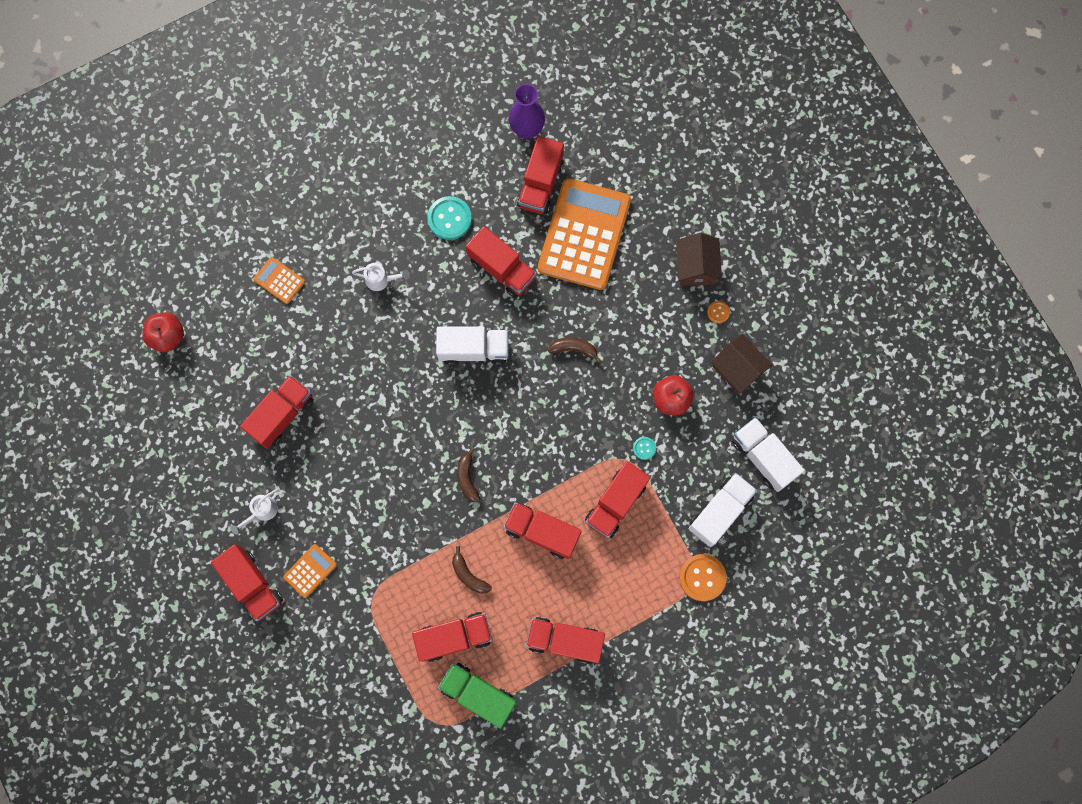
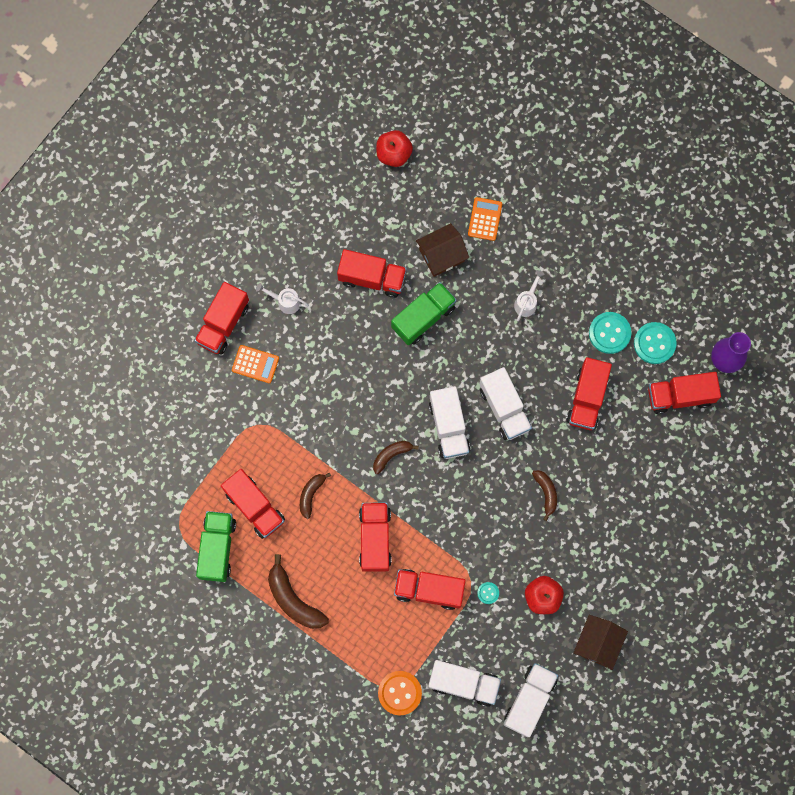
camera: 65 degrees right, 0 degrees up
white watering can [352,263,410,291] -> white watering can turned 135 degrees counterclockwise [514,270,544,321]
red truck [526,617,605,664] -> brown banana [268,554,329,629]
orange calculator [538,178,631,290] -> none
brown house [676,233,722,286] -> brown house moved to [416,223,469,277]
orange button [707,301,730,323] -> none
none -> green truck [391,282,457,345]
none -> white truck [429,386,470,459]
none -> turquoise button [634,322,677,364]

